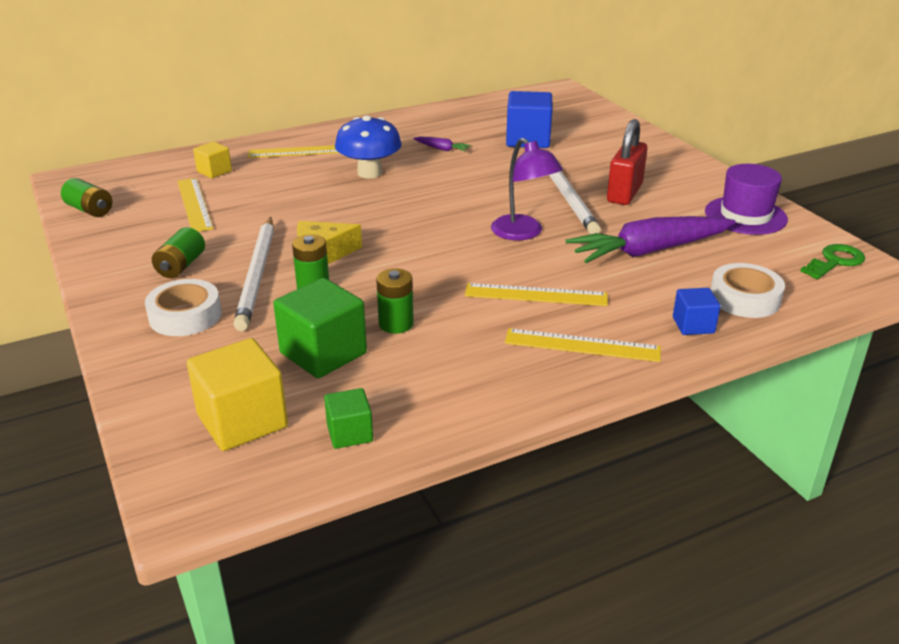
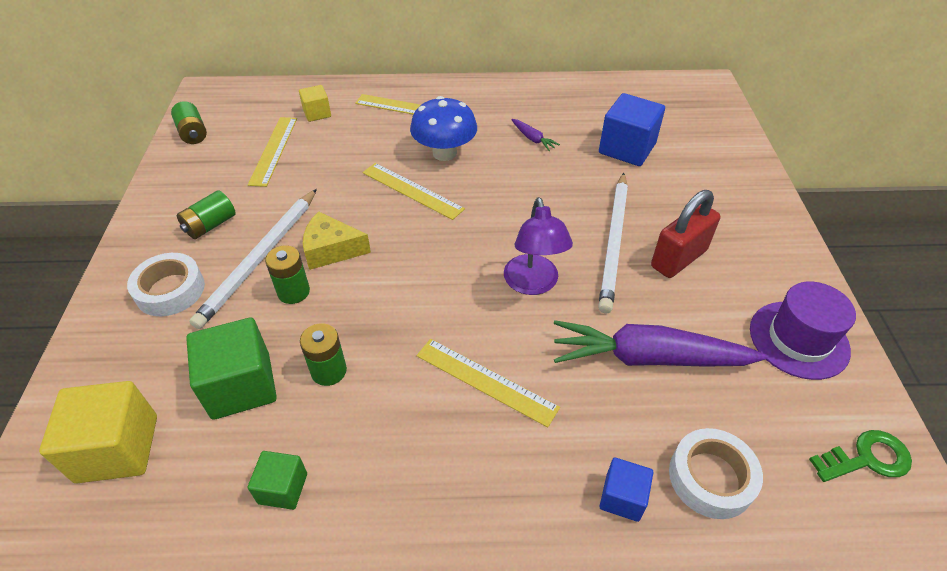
camera: 25 degrees right, 15 degrees up
green cube [324,388,373,449] -> green cube moved to [247,451,307,510]
yellow ruler [505,328,661,362] -> yellow ruler moved to [363,163,465,220]

